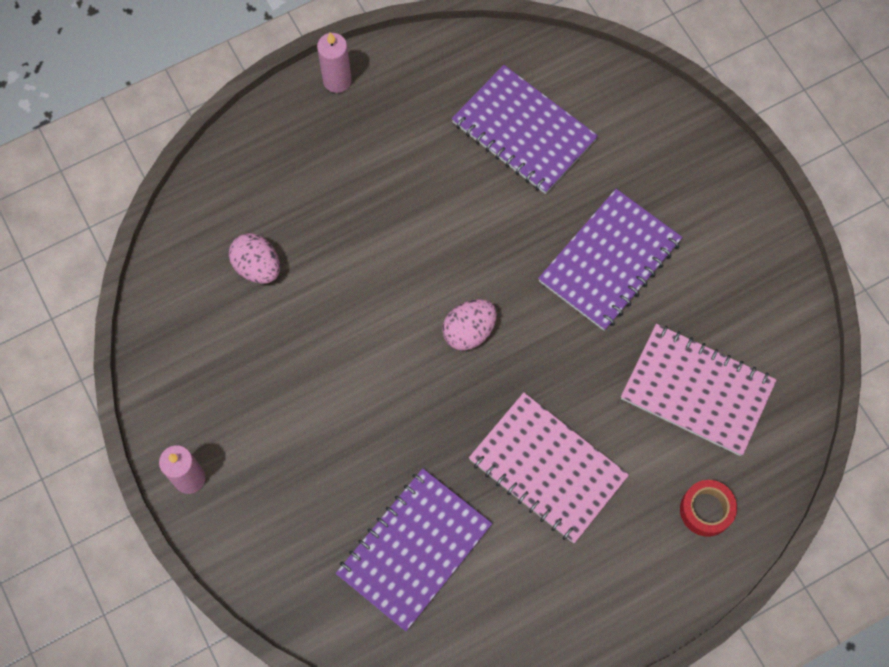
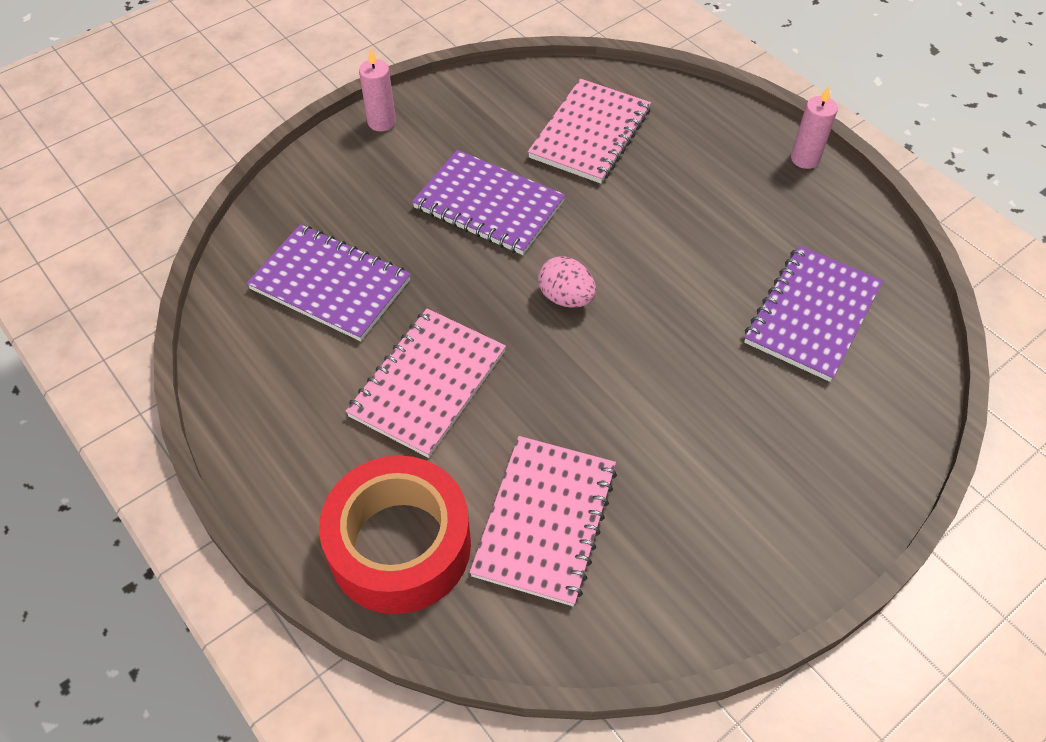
camera: 80 degrees right, 15 degrees down
pink egg [229,233,280,284] -> pink notebook [528,79,651,184]
purple notebook [538,189,683,331] -> purple notebook moved to [412,150,565,255]
red tape [680,480,737,537] -> red tape [319,455,471,614], size x2.25

